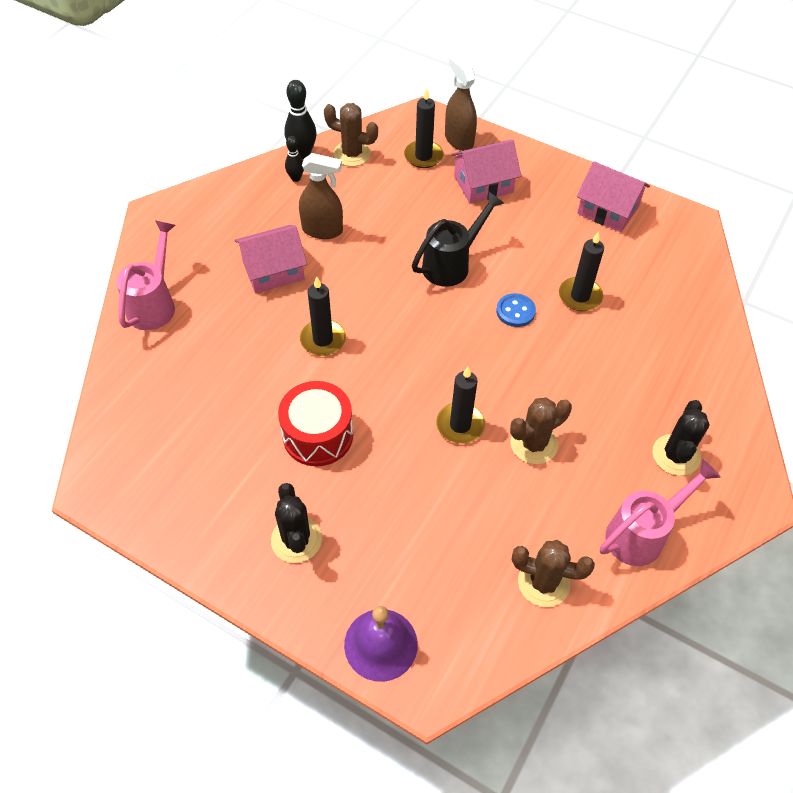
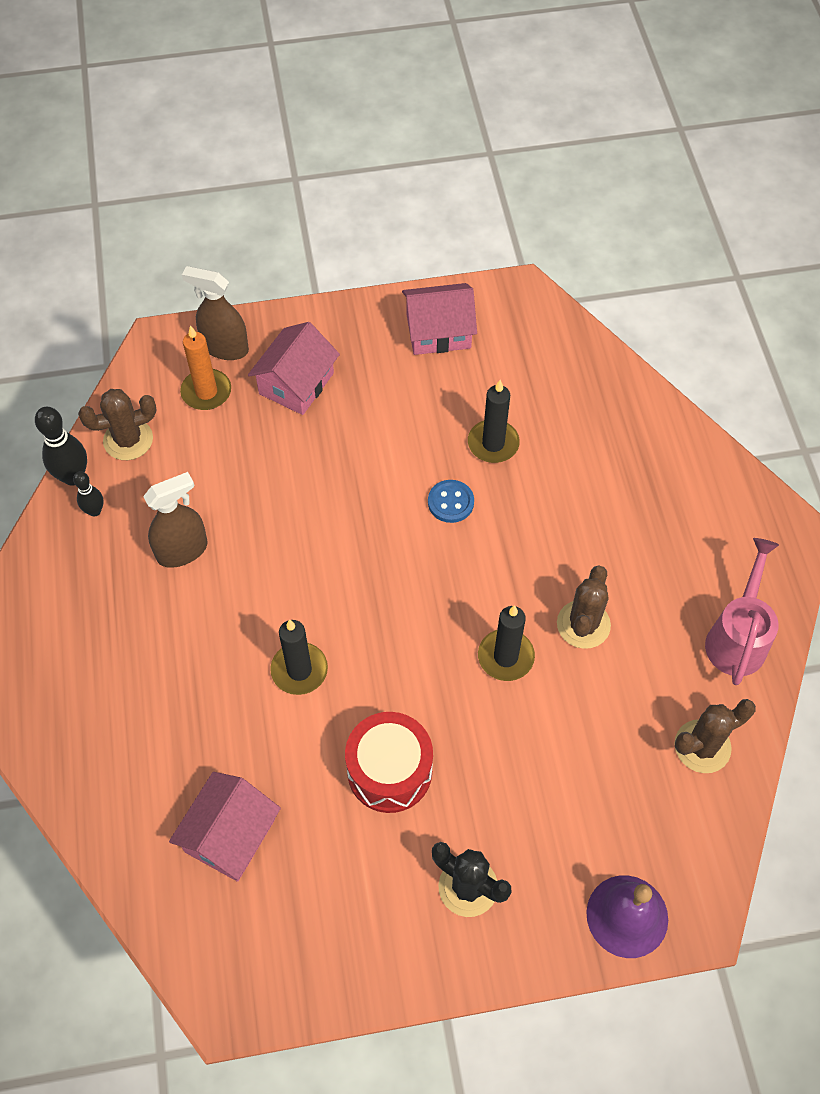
camera: 40 degrees left, 5 degrees up
pink watering can [116,220,175,330] -> none
pink house [235,225,307,293] -> pink house moved to [169,772,281,882]
black candle [404,88,443,168] -> orange candle [180,325,231,410]
black watering can [412,192,504,287] -> none
black cactus [652,400,710,476] -> none

